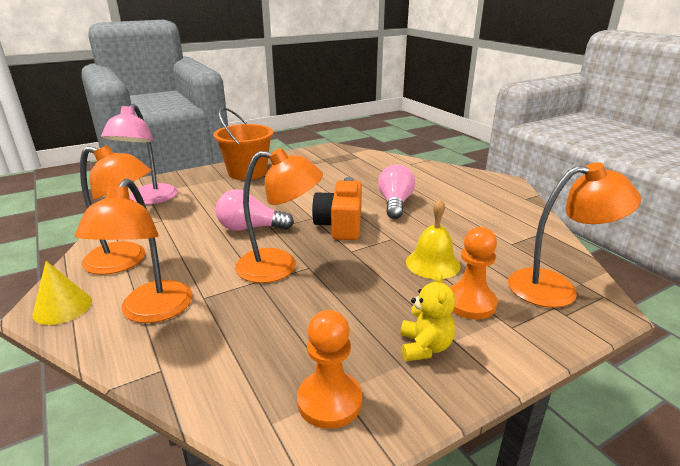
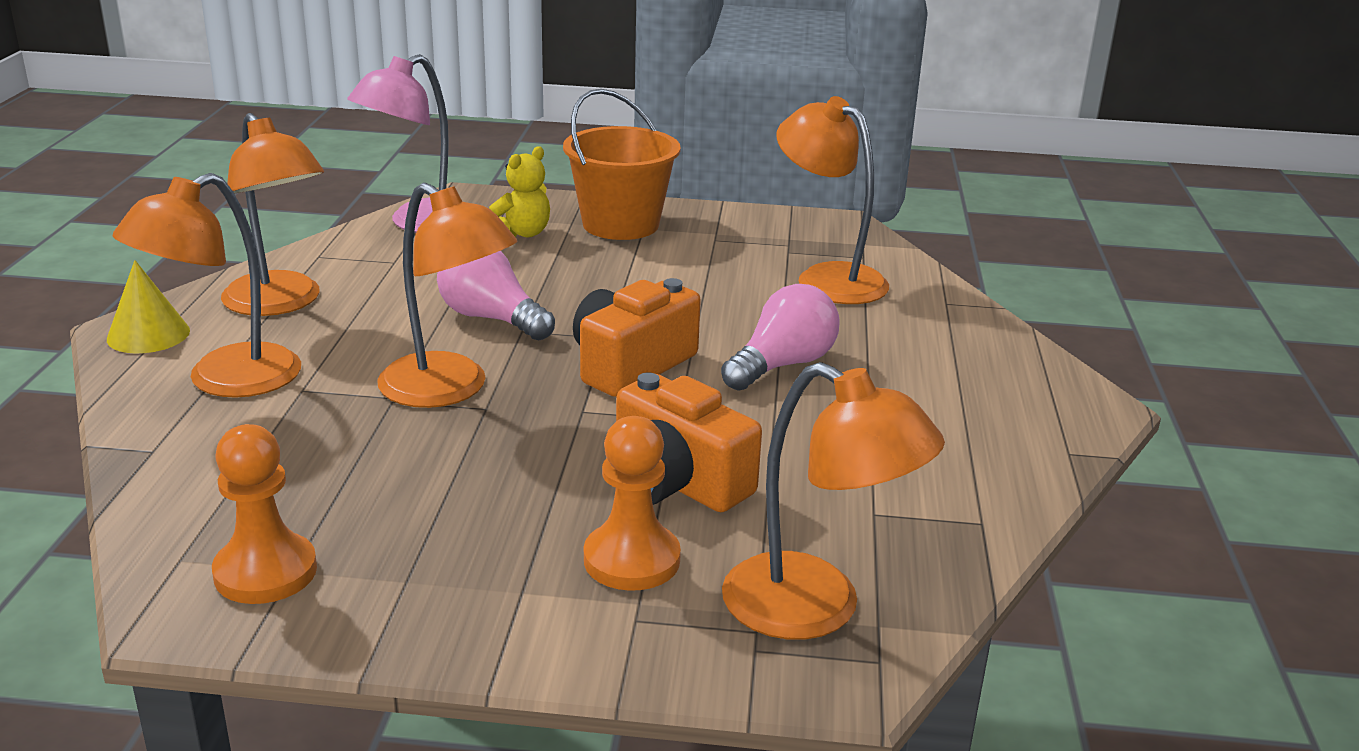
camera: 35 degrees right, 0 degrees up
yellow teddy bear [400,272,455,361] -> yellow teddy bear moved to [489,146,550,237]
yellow bell [406,199,460,279] -> orange camera [616,373,762,512]
none -> orange lamp [776,96,889,304]

